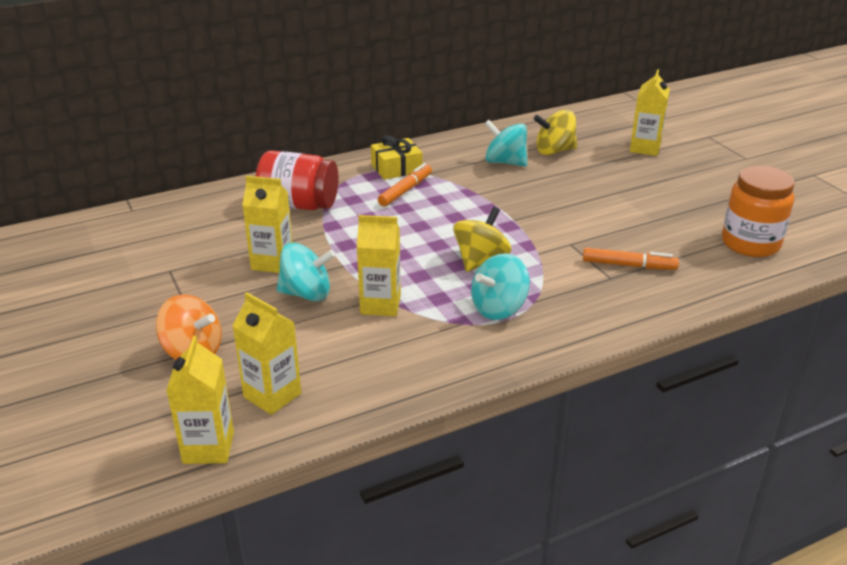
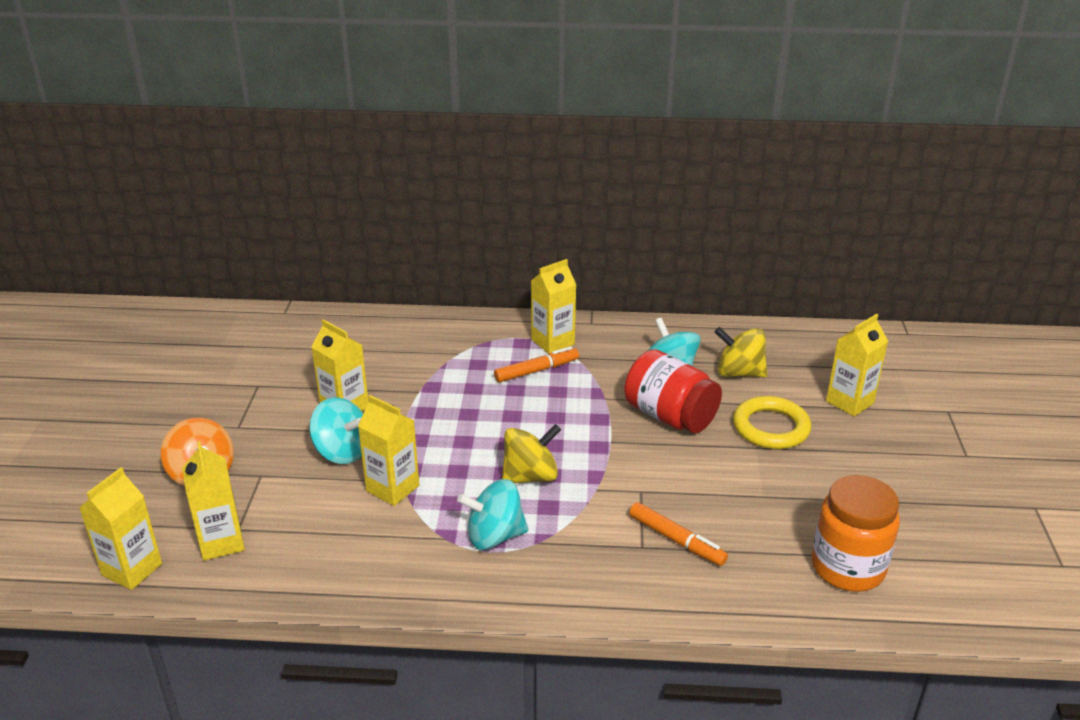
camera: 30 degrees right, 0 degrees up
red jar [256,151,339,210] -> red jar moved to [624,349,722,433]
yellow gift [371,135,422,180] -> yellow carton [531,259,576,354]
none -> yellow ring [733,396,811,449]

